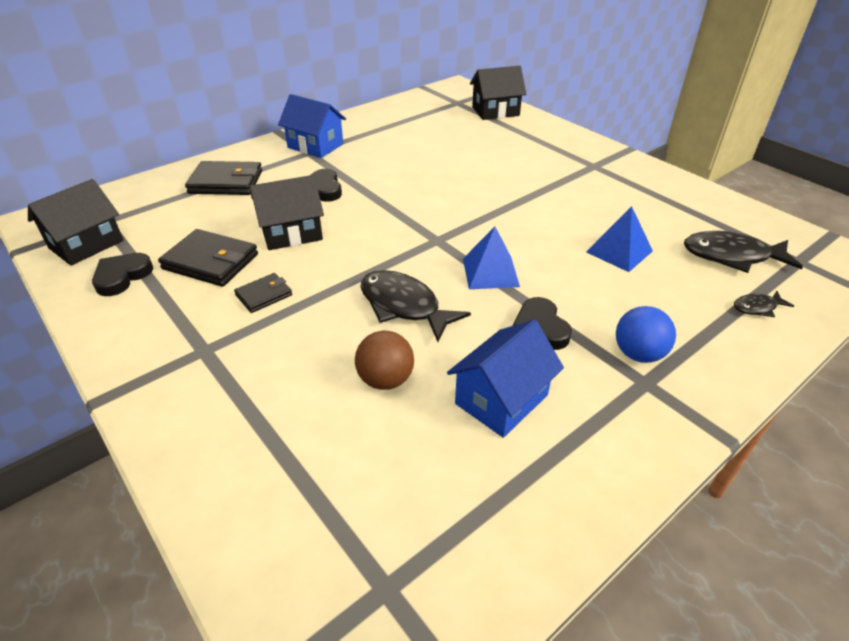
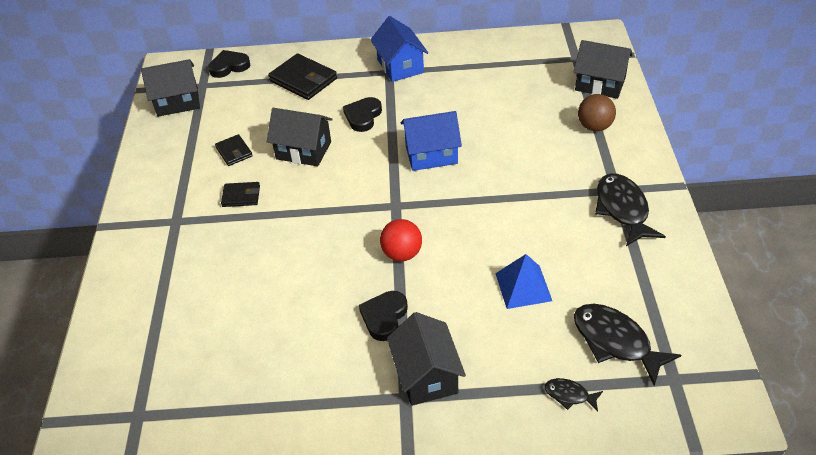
camera: 40 degrees right, 5 degrees up
black heart [92,253,153,296] -> black heart moved to [208,50,250,78]
black wallet [158,229,258,287] -> black wallet [215,134,253,166], size x0.57
brown ball [355,331,414,390] -> brown ball moved to [578,94,616,131]
black fish [360,270,471,342] -> black fish moved to [595,173,666,246]
blue house [447,320,564,438] -> blue house moved to [401,111,462,171]
blue pyramid [463,227,520,289] -> red ball [380,219,422,261]
blue ball [616,306,676,363] -> black house [387,312,466,406]

